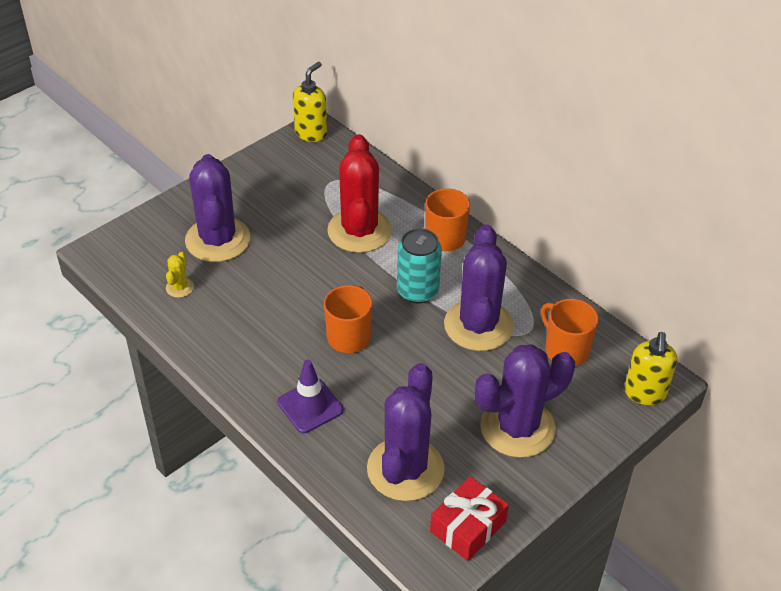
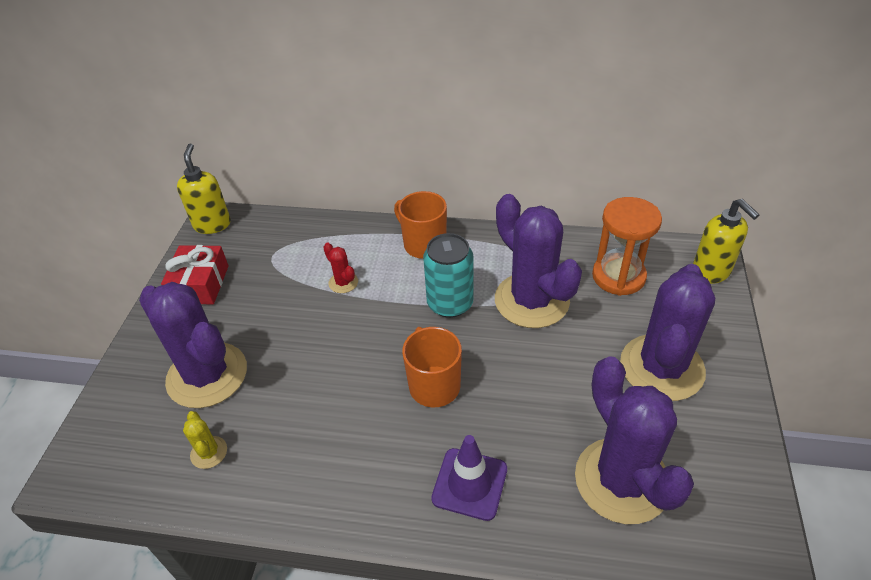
camera: 35 degrees left, 0 degrees up
red cactus [327,134,392,253] -> red cactus [323,243,358,293], size x0.42
red gift [430,476,509,561] -> red gift moved to [161,245,229,304]
orange mug [541,299,598,366] -> orange hourglass [592,197,662,296]

